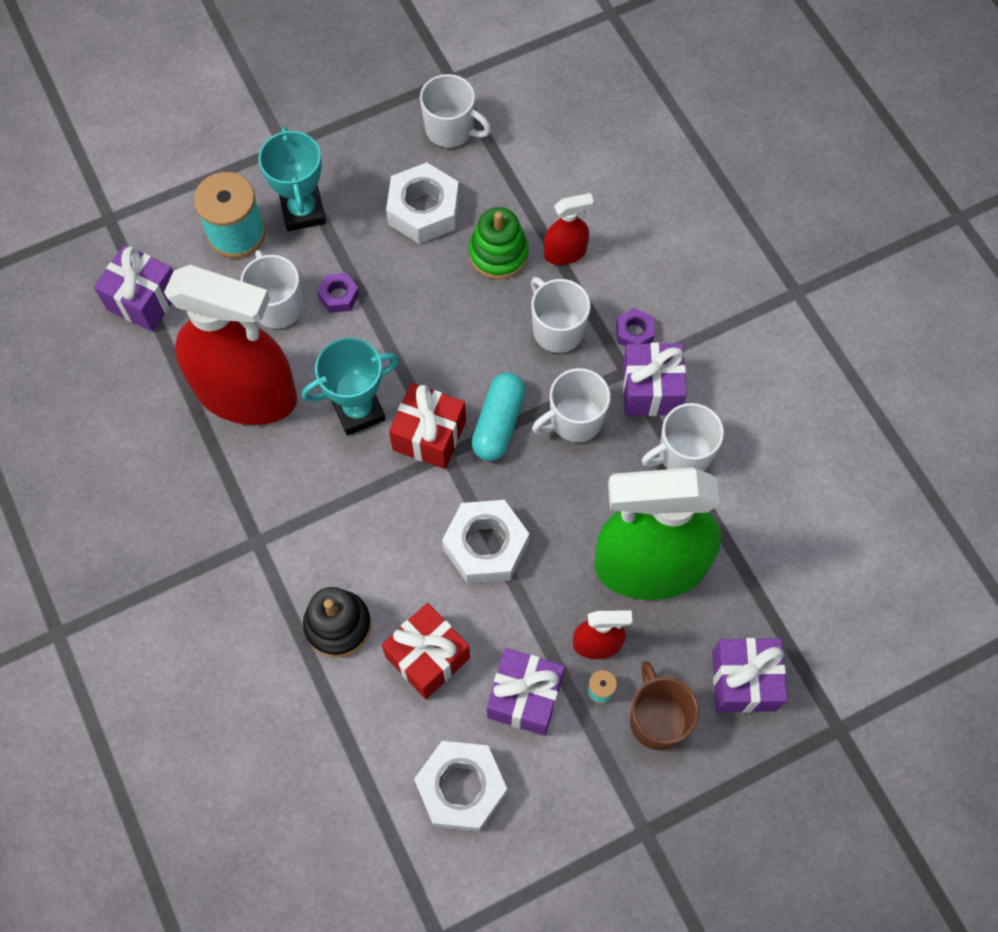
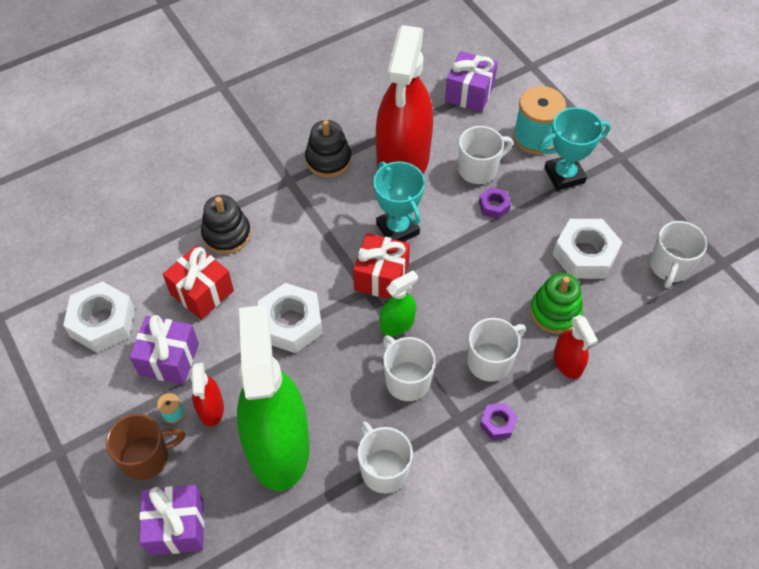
camera: 85 degrees right, 10 degrees down
turquoise capsule [472,372,526,461] -> green spray bottle [380,270,418,336]
purple gift [622,343,687,416] -> none
none -> black stacking toy [305,120,352,178]

